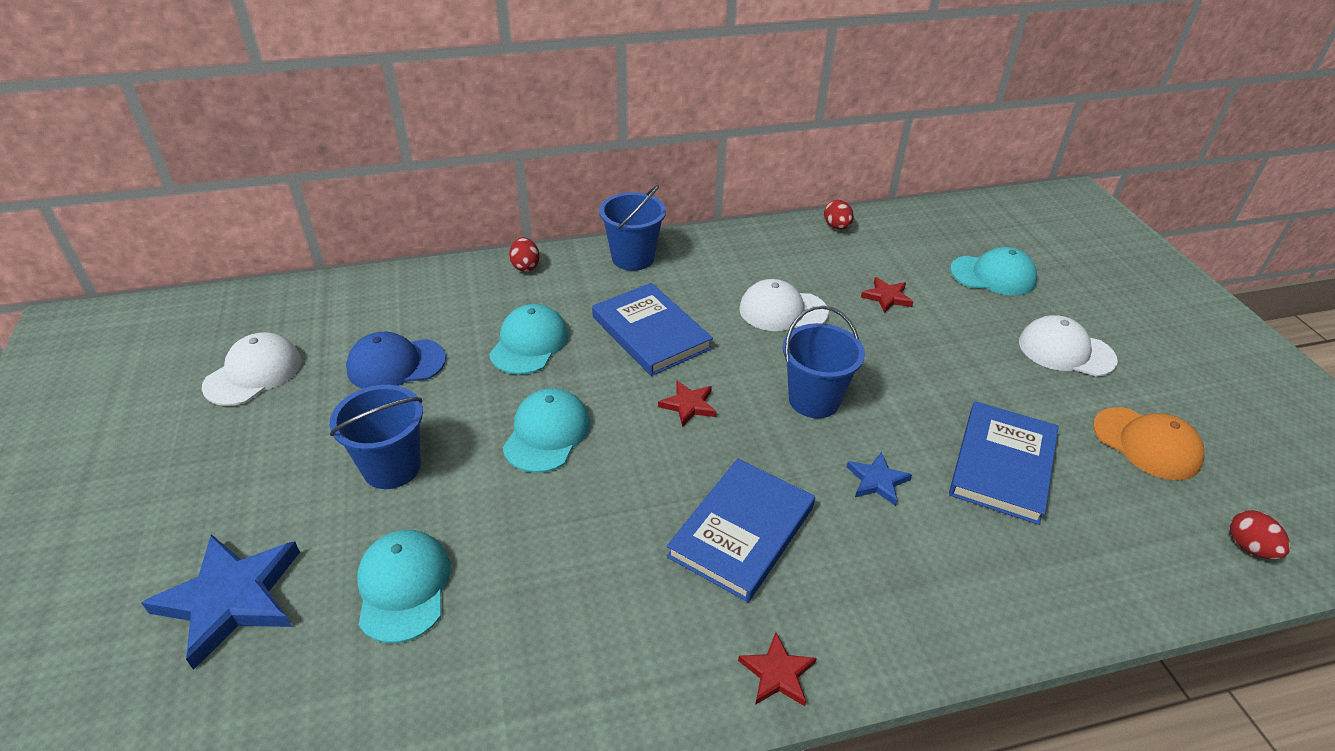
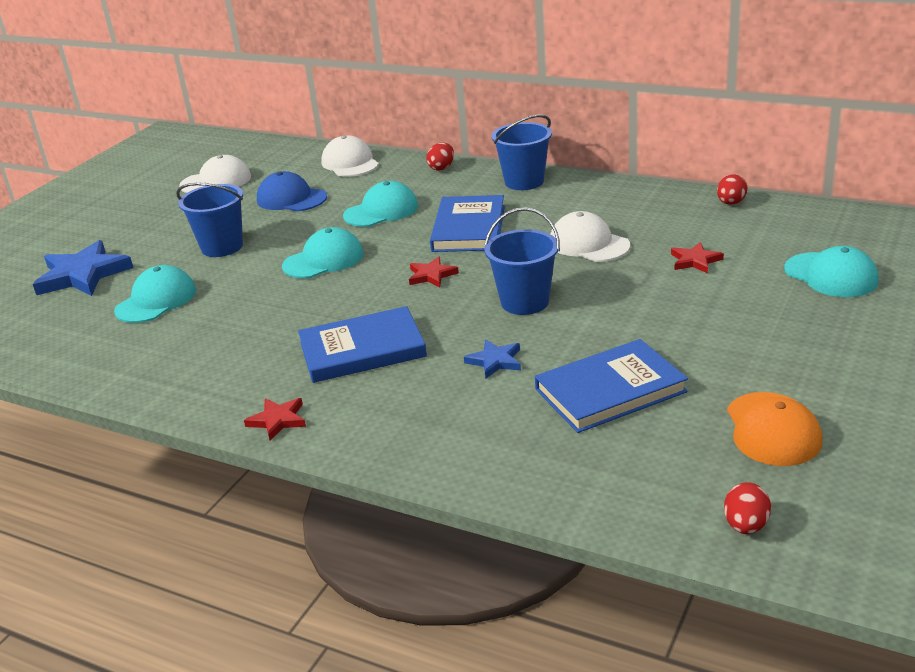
camera: 45 degrees right, 10 degrees down
white cap [1019,315,1118,377] -> white cap moved to [321,135,379,177]

